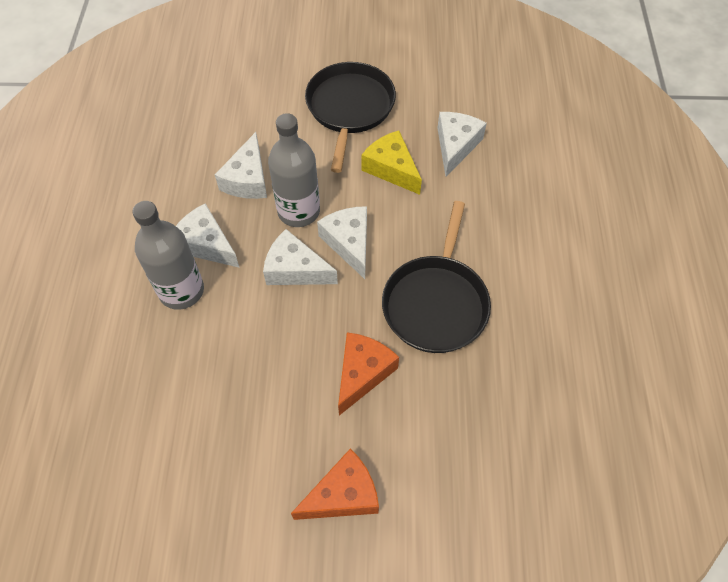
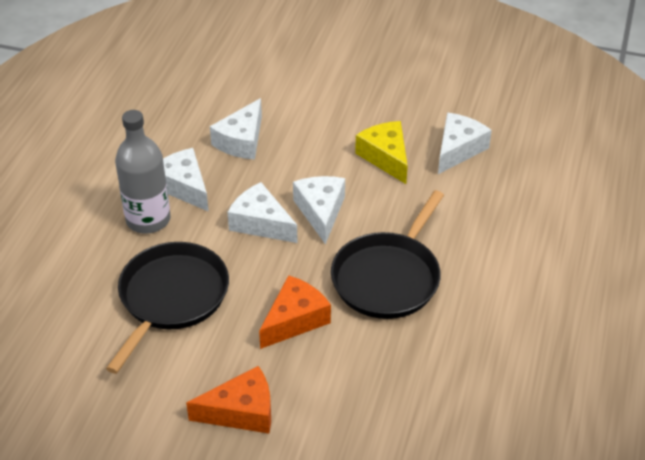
camera: 15 degrees right, 15 degrees down
grey bottle [268,113,320,227] -> none
black pan [305,62,396,173] -> black pan moved to [106,242,229,374]

